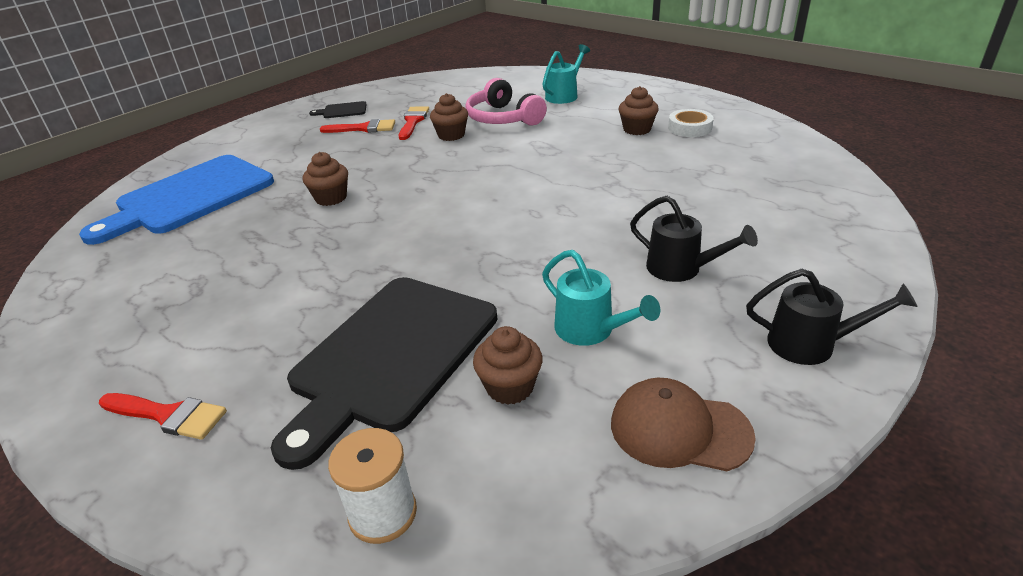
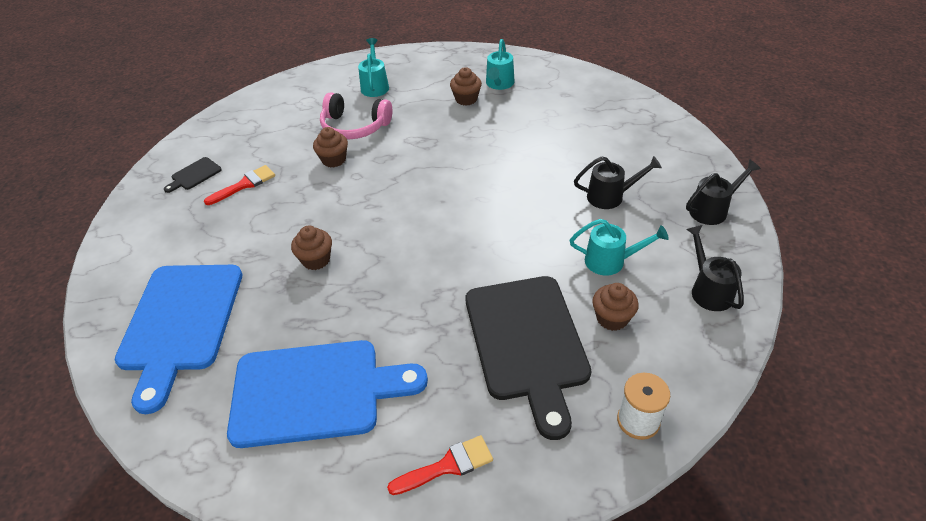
camera: 40 degrees left, 10 degrees up
red brush [399,106,429,140] -> none
brown cap [611,378,756,471] -> black watering can [686,225,744,311]
white tape [668,109,714,137] -> turquoise watering can [486,39,515,90]
none -> blue cutting board [227,340,428,448]

